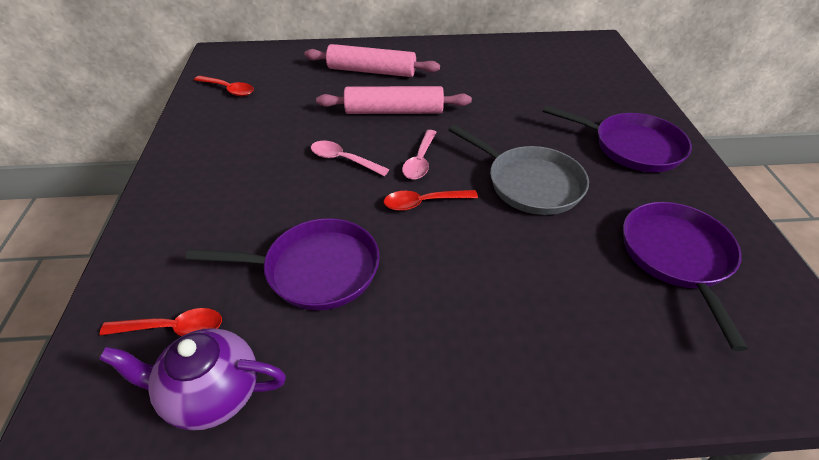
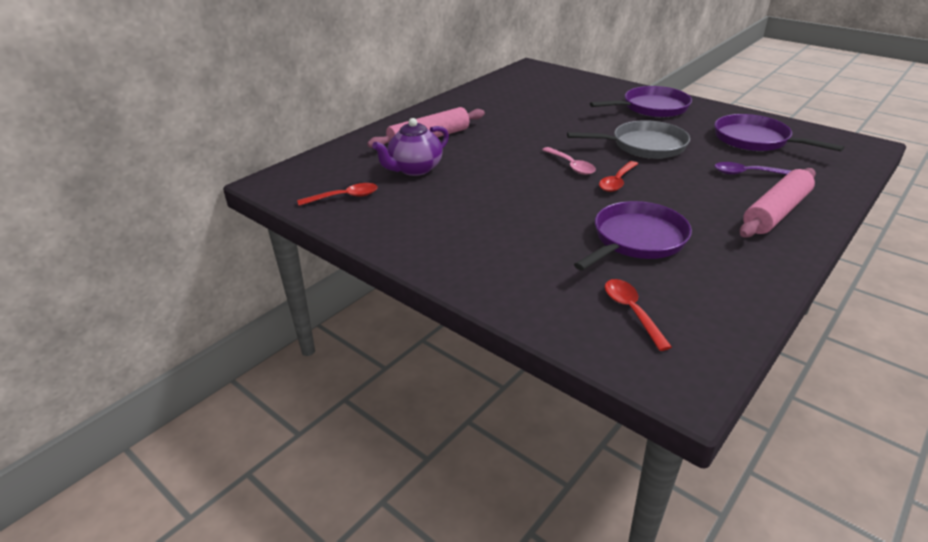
camera: 45 degrees left, 10 degrees down
red spoon [99,308,222,336] -> red spoon turned 60 degrees counterclockwise [605,279,672,351]
purple teapot [99,328,286,431] -> purple teapot moved to [372,118,449,176]
pink spoon [311,141,390,176] -> none
pink rolling pin [316,86,472,114] -> pink rolling pin moved to [740,168,816,238]
none -> purple spoon [714,162,792,175]

